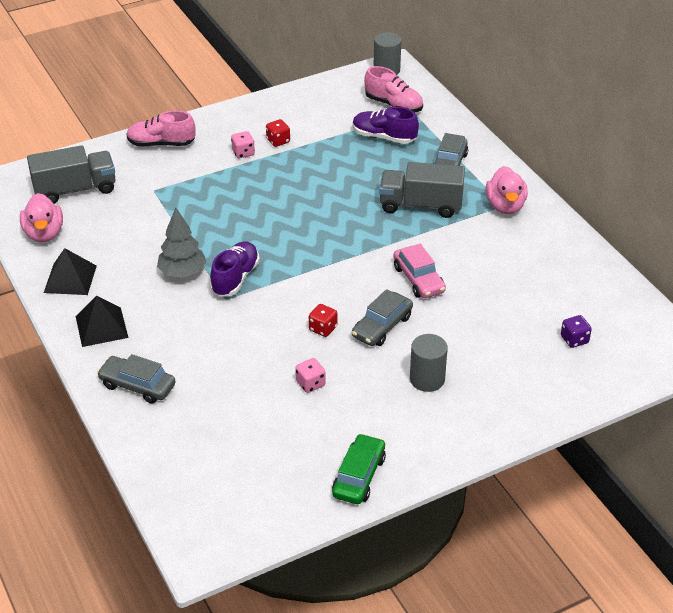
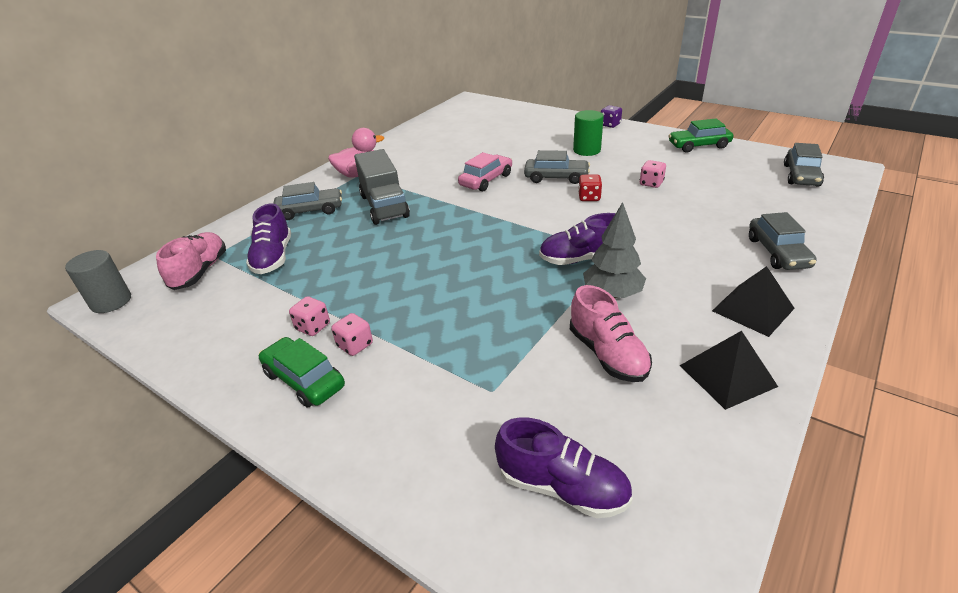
camera: 115 degrees left, 5 degrees down
pink duck [20,193,63,242] -> none
grey truck [27,145,116,204] -> purple shoe [495,417,633,518]
pink shoe [126,110,196,147] -> pink shoe moved to [570,285,652,382]
red dice [266,119,290,147] -> pink dice [289,296,330,336]
grey cylinder [410,334,448,392] -> green cylinder [573,110,604,156]
purple dice [561,315,592,348] -> purple dice moved to [601,105,622,128]
none -> green car [259,337,345,407]
none -> grey car [784,143,824,187]

